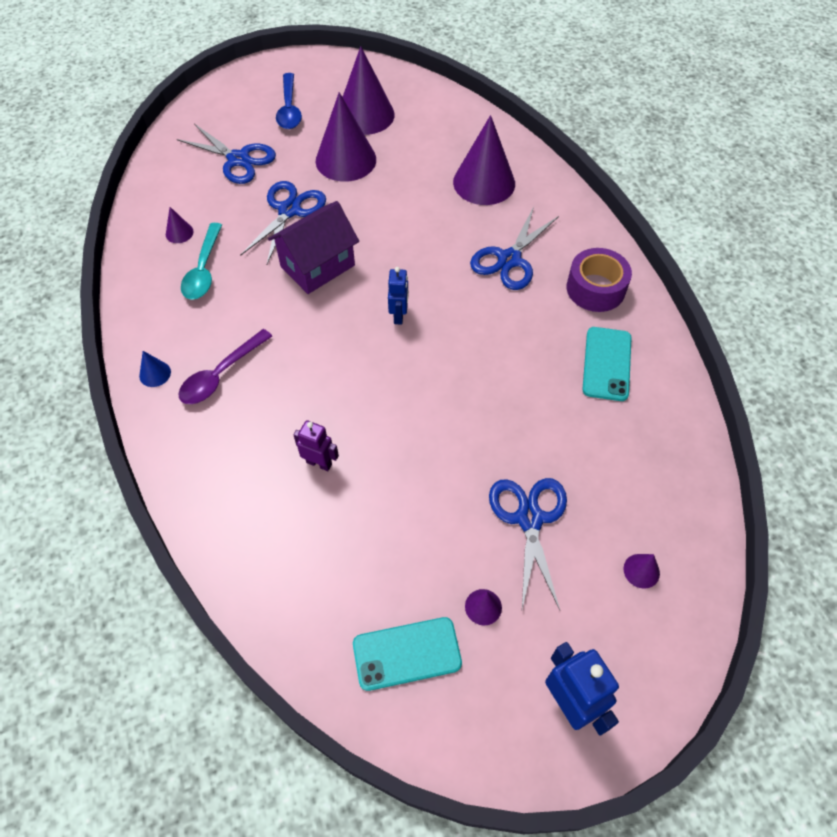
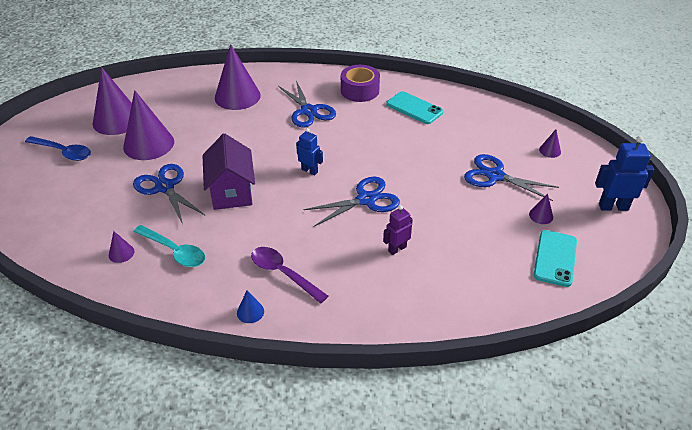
camera: 60 degrees left, 15 degrees down
blue scissors [177,124,276,184] -> blue scissors moved to [303,177,400,226]
purple spoon [178,329,272,404] -> purple spoon turned 150 degrees clockwise [251,247,328,304]

